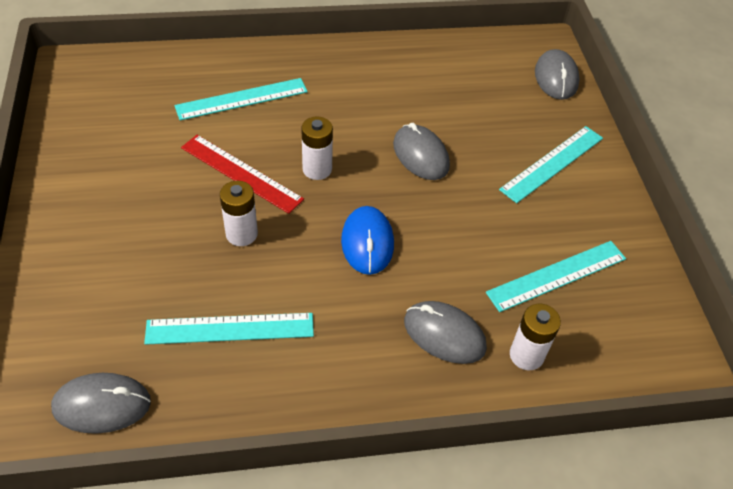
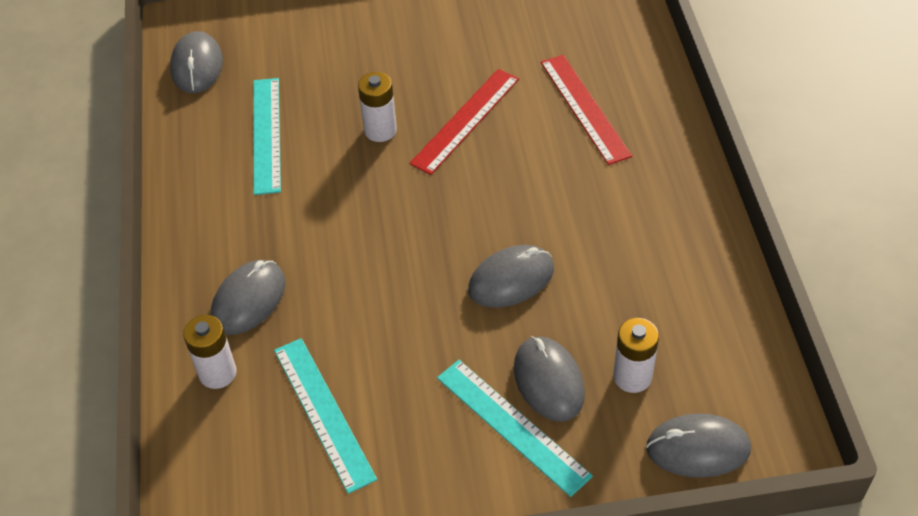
camera: 95 degrees right, 0 degrees up
turquoise ruler [175,78,308,120] -> red ruler [541,55,632,165]
white battery [301,116,333,180] -> white battery moved to [613,318,659,393]
blue mouse [341,206,394,275] -> none
none -> grey mouse [514,336,585,422]

